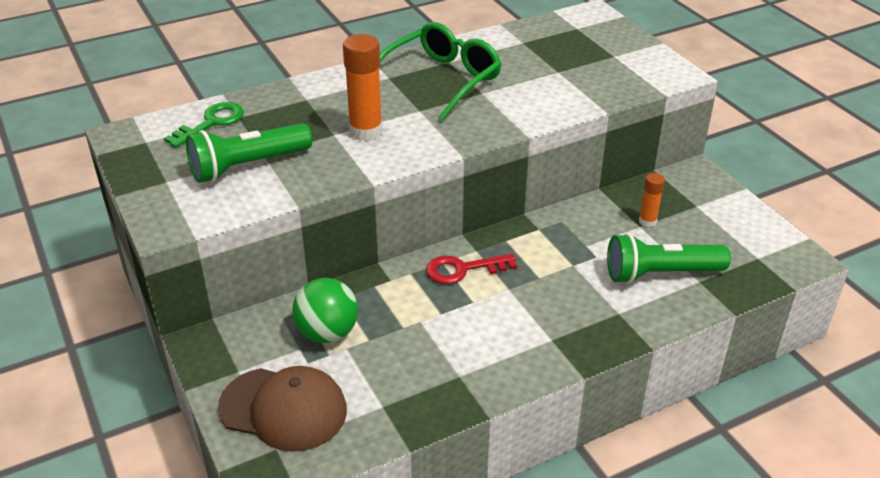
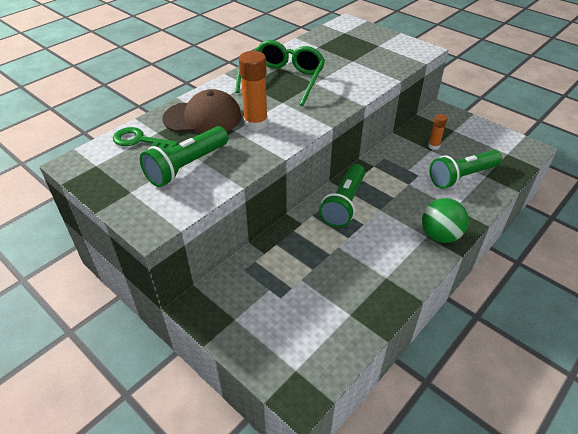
camera: 20 degrees left, 5 degrees up
green key [164,102,244,148] -> green key turned 90 degrees counterclockwise [113,127,178,149]
brown cap [218,366,347,452] -> brown cap moved to [162,89,242,133]
green ball [292,278,358,343] -> green ball moved to [422,198,469,243]
red key [426,254,517,284] -> green flashlight [319,164,365,227]

